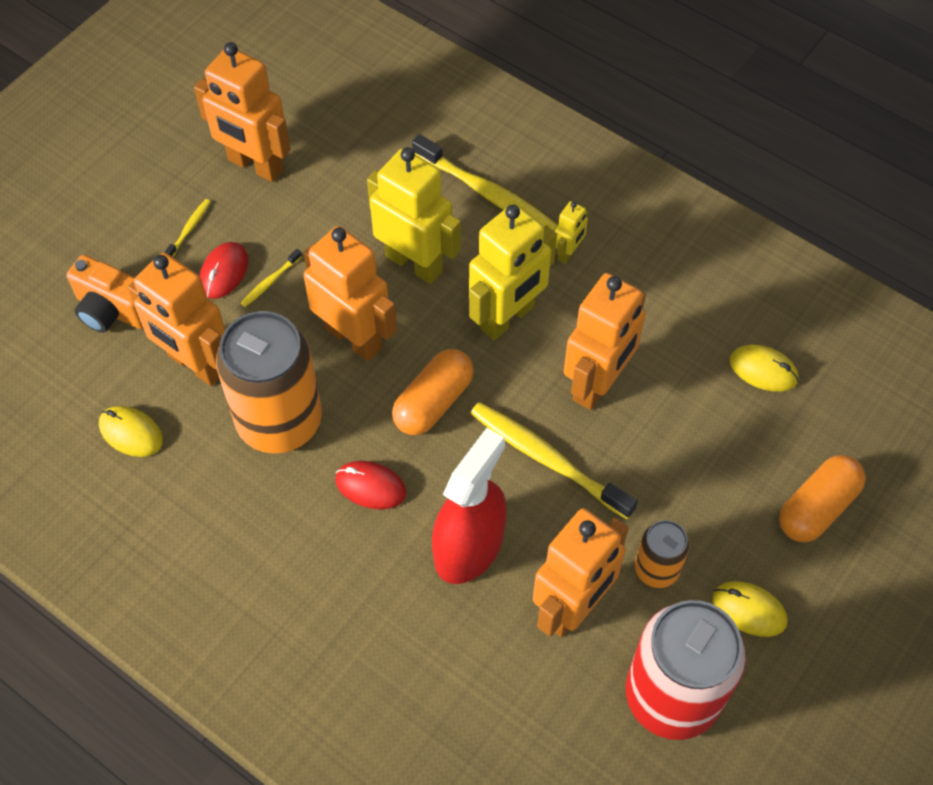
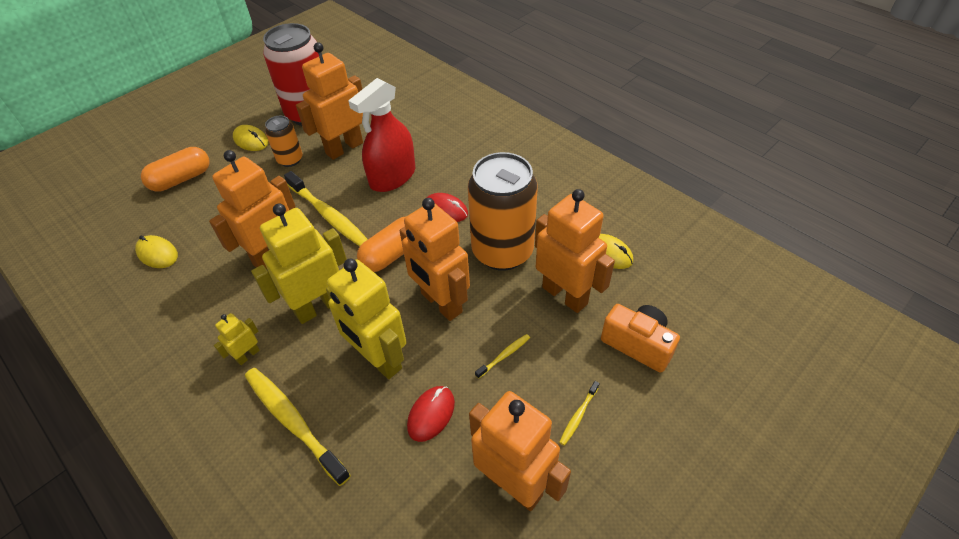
camera: 170 degrees left, 10 degrees down
red mouse [199,242,248,299] -> red mouse moved to [407,386,455,442]

